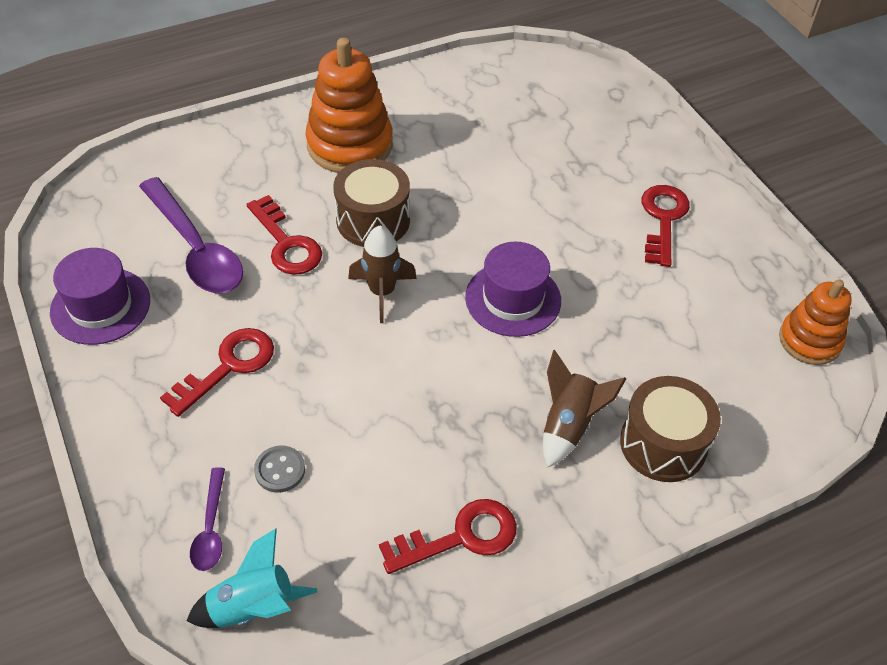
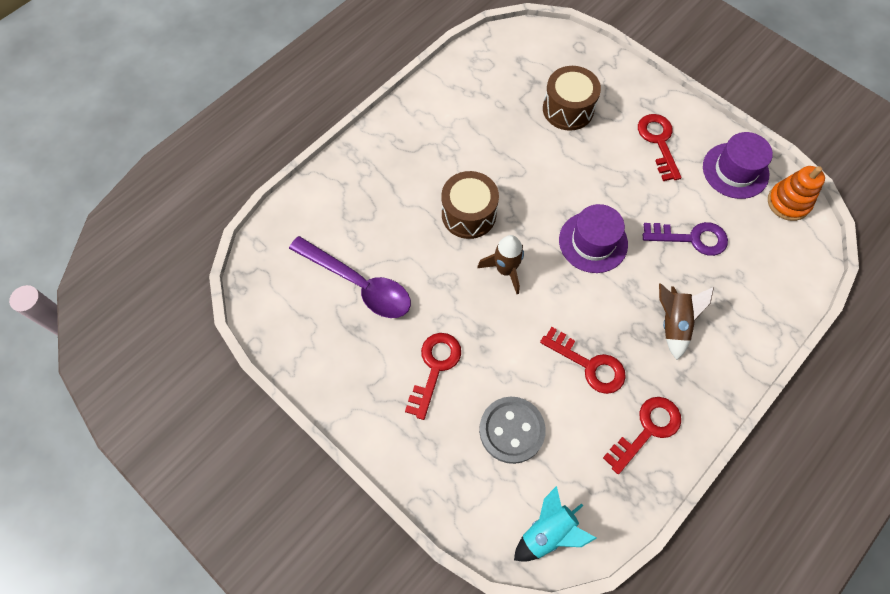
camera: 20 degrees left, 15 degrees up
purple hat [50,248,150,345] -> purple hat moved to [703,132,773,199]
purple spoon [190,467,225,571] -> none
red key [246,195,322,275] -> red key moved to [540,327,626,394]
grey button [254,446,305,493] -> grey button [479,397,546,464], size x1.85
orange stacking toy [306,38,393,173] -> none
brown drum [620,376,721,482] -> brown drum moved to [543,66,601,131]
none -> purple key [643,222,728,256]

